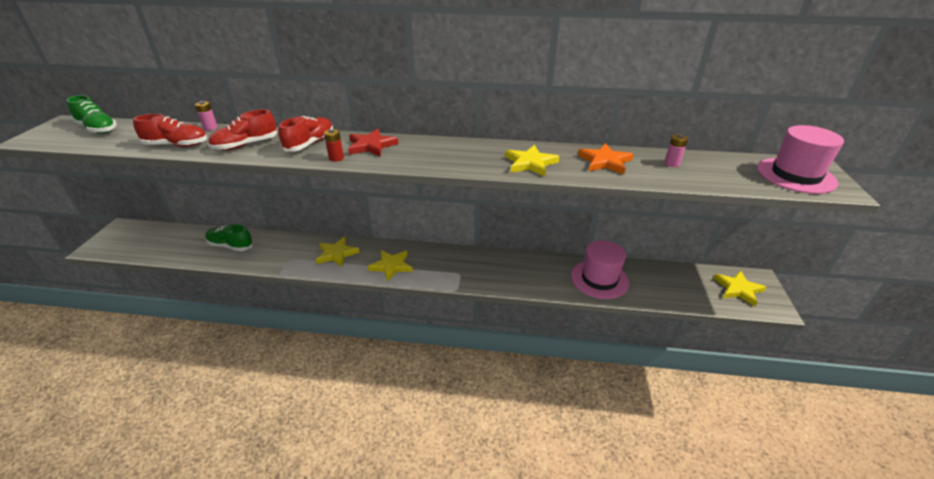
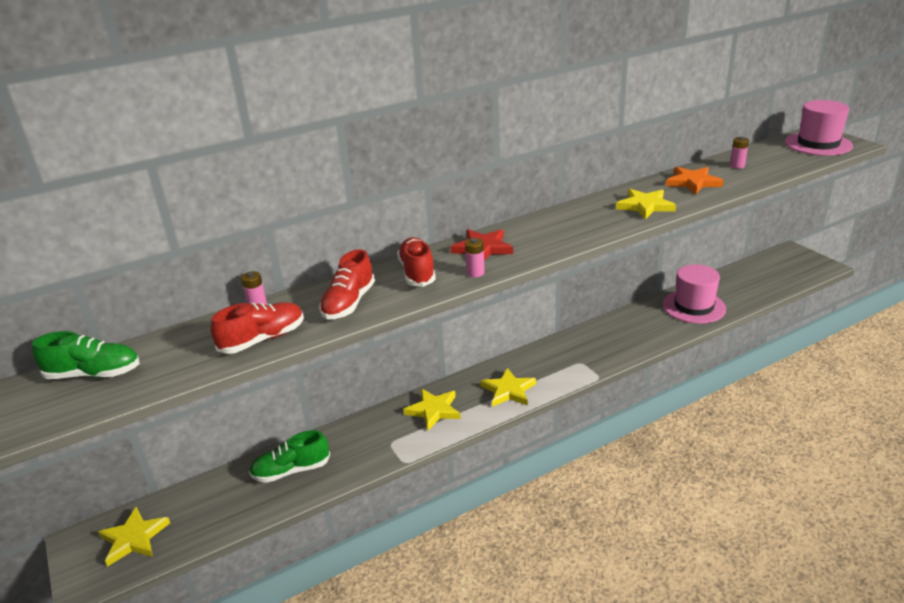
camera: 35 degrees left, 5 degrees down
red battery [324,129,344,162] -> pink battery [465,238,485,277]
yellow star [713,270,766,307] -> yellow star moved to [98,506,170,566]

